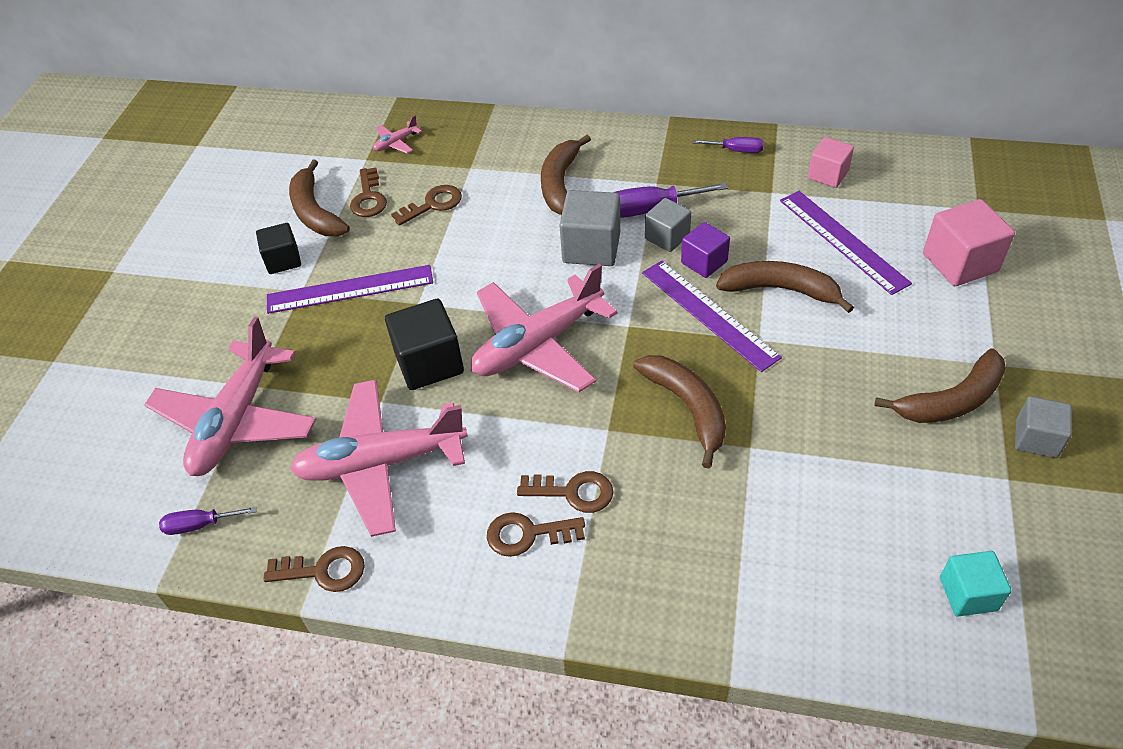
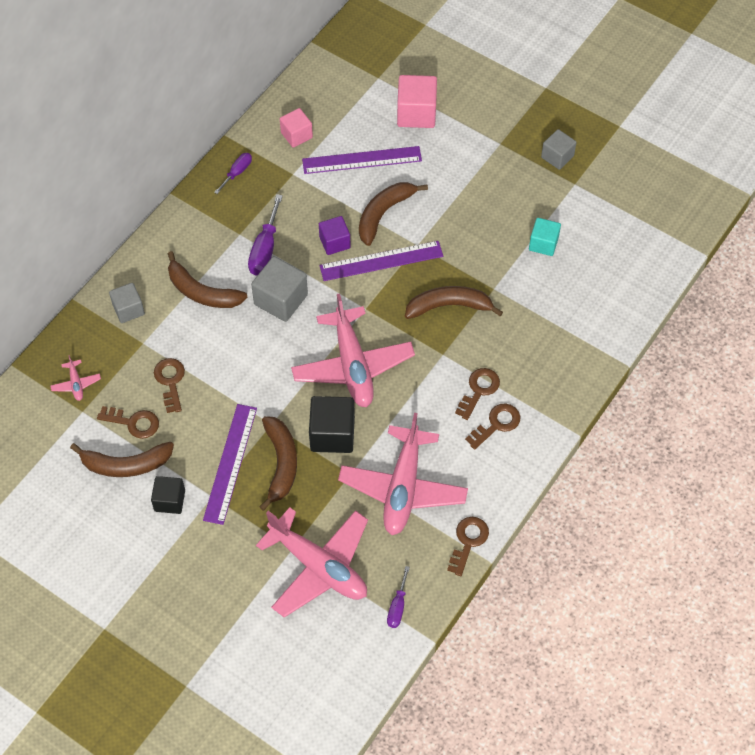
camera: 70 degrees left, 10 degrees up
brown key [487,512,585,557] -> brown key turned 150 degrees counterclockwise [465,403,520,450]
grey cube [645,198,691,252] -> grey cube moved to [109,283,145,323]
brown banana [874,348,1006,423] -> brown banana moved to [259,416,297,511]
turquoise cube [940,551,1011,616] -> turquoise cube moved to [529,218,561,256]

